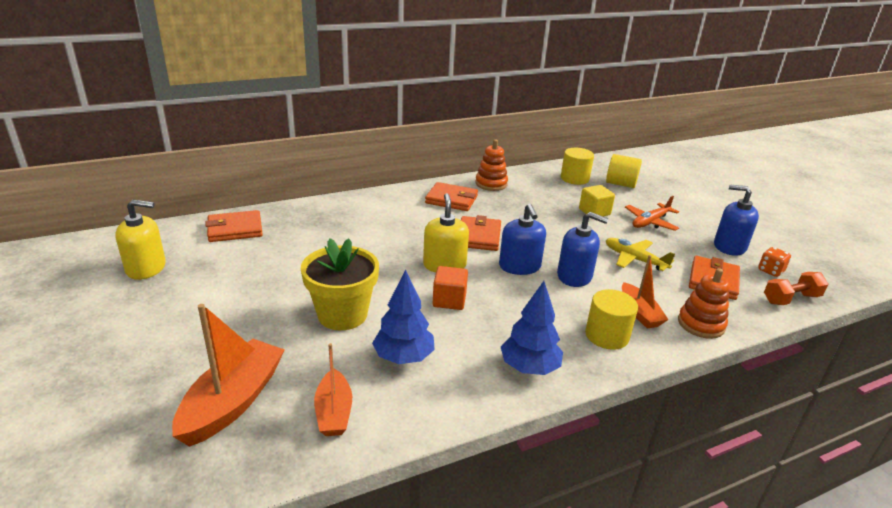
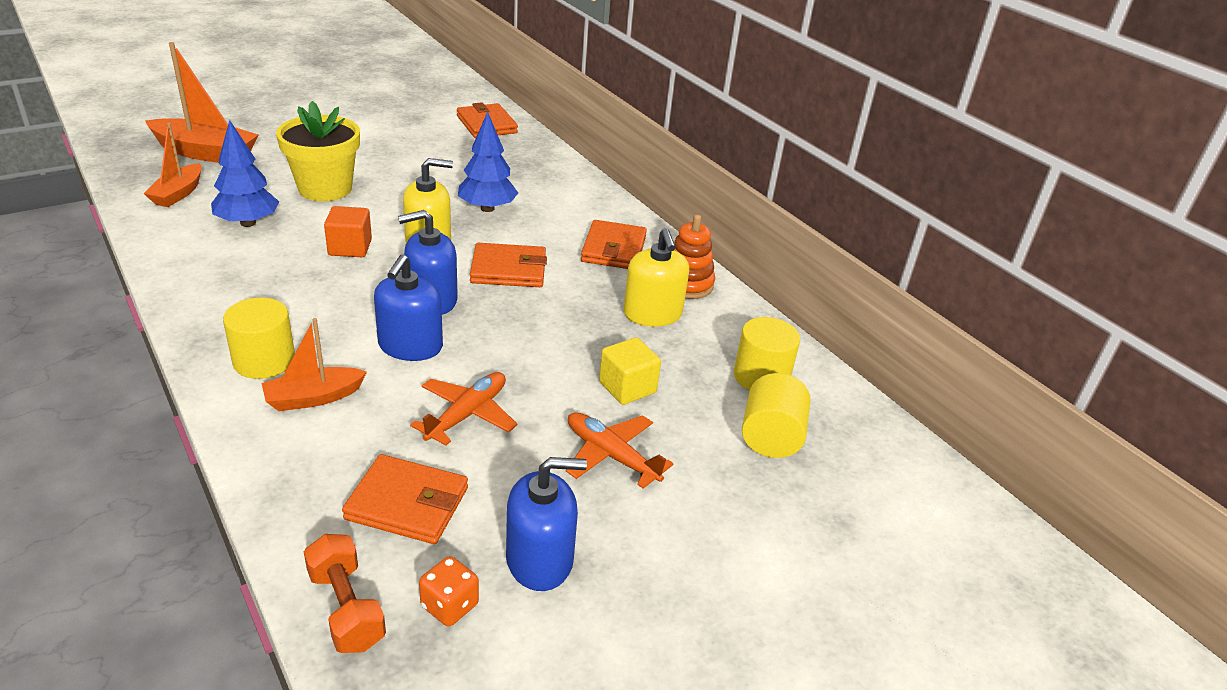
camera: 80 degrees right, 5 degrees up
yellow soap dispenser [115,200,166,280] -> yellow soap dispenser moved to [624,228,689,327]
orange boat [314,343,352,436] -> orange boat turned 60 degrees counterclockwise [143,123,202,207]
blue tree [501,281,563,375] -> blue tree moved to [458,112,518,212]
yellow plane [606,238,675,271] -> orange plane [410,372,517,446]
orange stacking toy [678,268,730,339] -> none
blue soap dispenser [714,185,759,256] -> blue soap dispenser turned 60 degrees clockwise [506,457,587,591]

